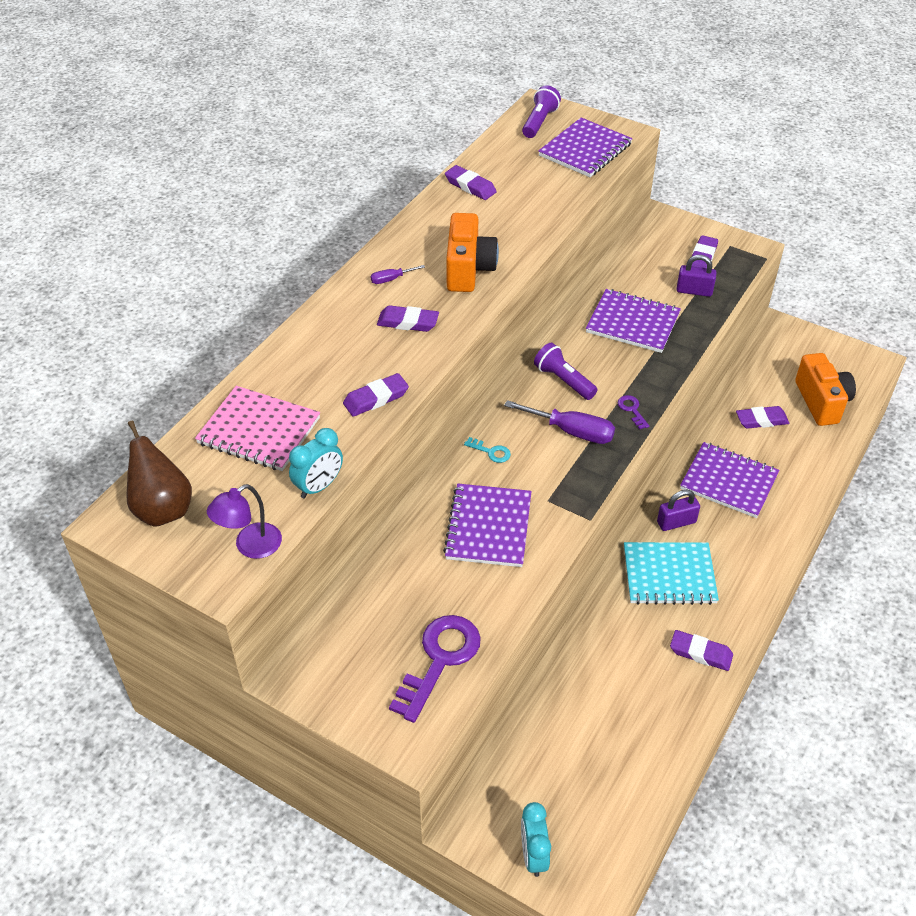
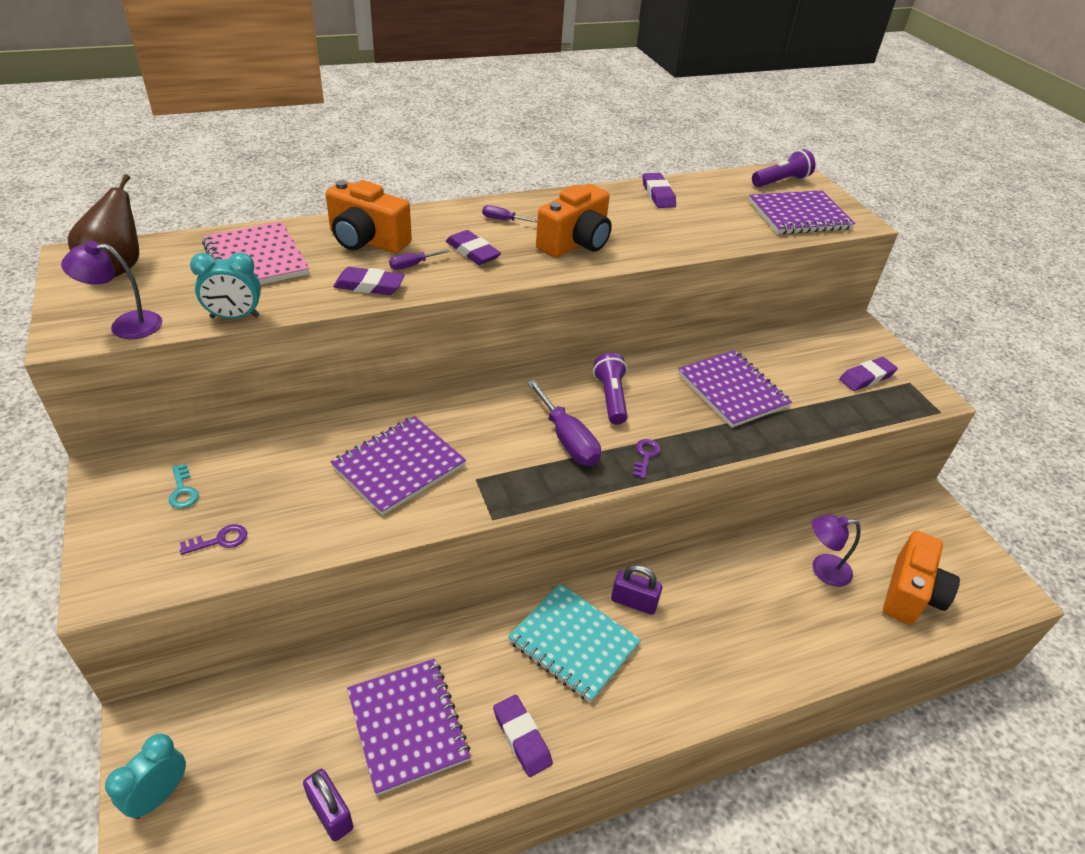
camera: 35 degrees right, 5 degrees down
purple key [389,615,481,723] -> purple key [180,524,247,555], size x0.44
turquoise key [464,437,511,463] -> turquoise key moved to [169,464,199,509]
purple padlock [676,255,717,297] -> purple padlock moved to [303,769,353,841]
purple notebook [680,442,779,518] -> purple notebook moved to [347,659,471,796]
purple eraser [736,406,789,429] -> purple lamp [812,515,861,587]
none -> orange camera [326,180,412,253]
none -> purple screwdriver [389,249,450,270]

